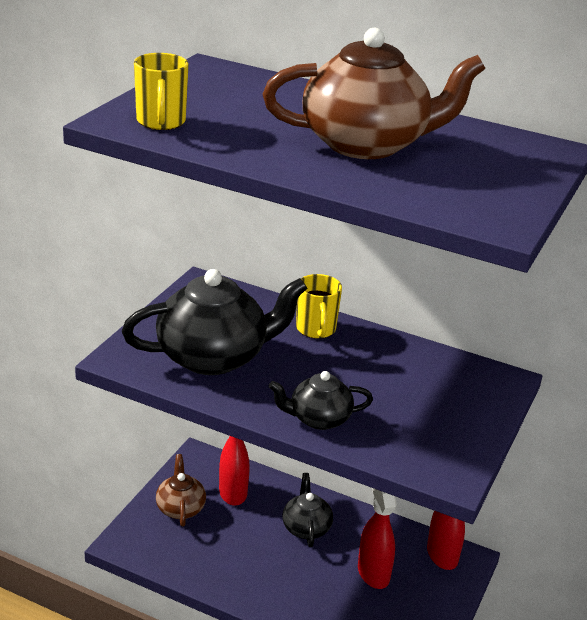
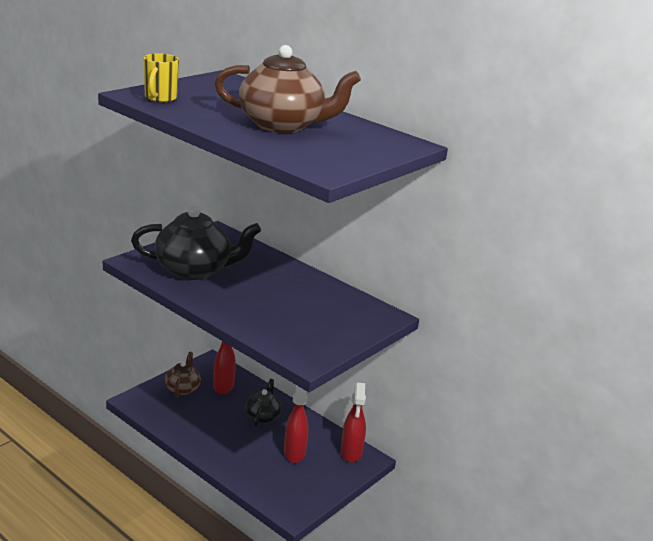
camera: 15 degrees right, 5 degrees down
black teapot [269,371,373,430] -> none
yellow mug [296,274,342,339] -> none

